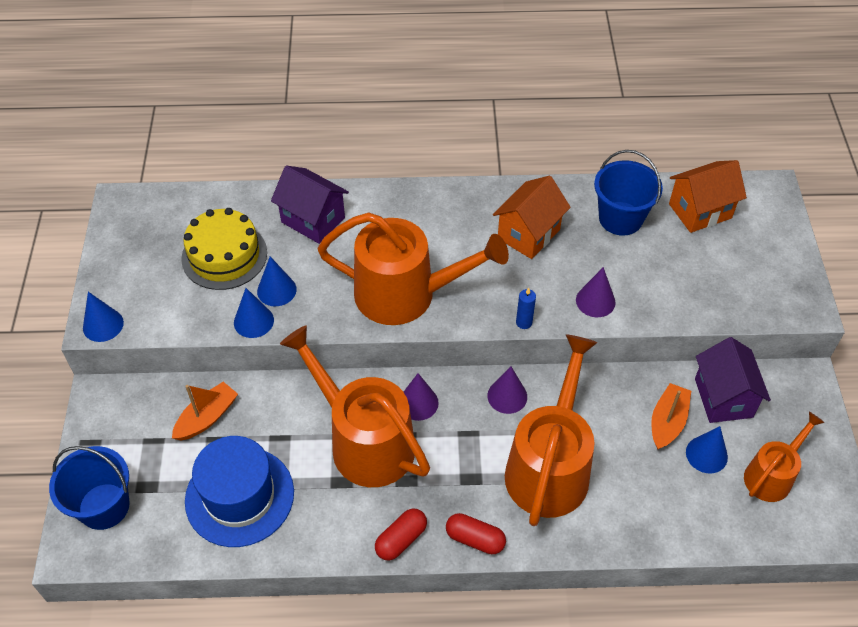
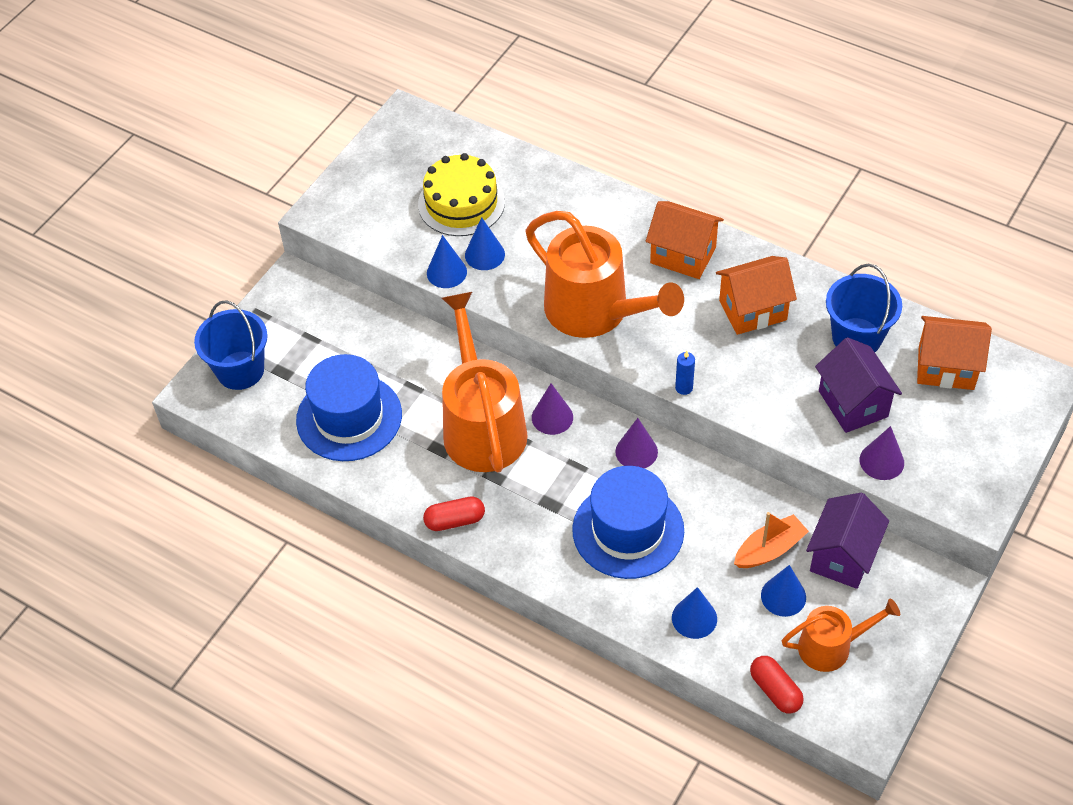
camera: 35 degrees right, 0 degrees up
blue cone [83,292,124,342] -> blue cone moved to [672,587,717,639]
orange boat [172,382,238,441] -> none
purple house [271,166,349,244] -> purple house moved to [815,337,902,433]
red capsule [446,513,506,554] -> red capsule moved to [750,656,804,714]
orange watering can [505,335,597,526] -> blue hat [572,466,684,579]
purple cone [576,267,616,317] -> purple cone moved to [860,426,904,480]
none -> orange house [646,201,724,279]

